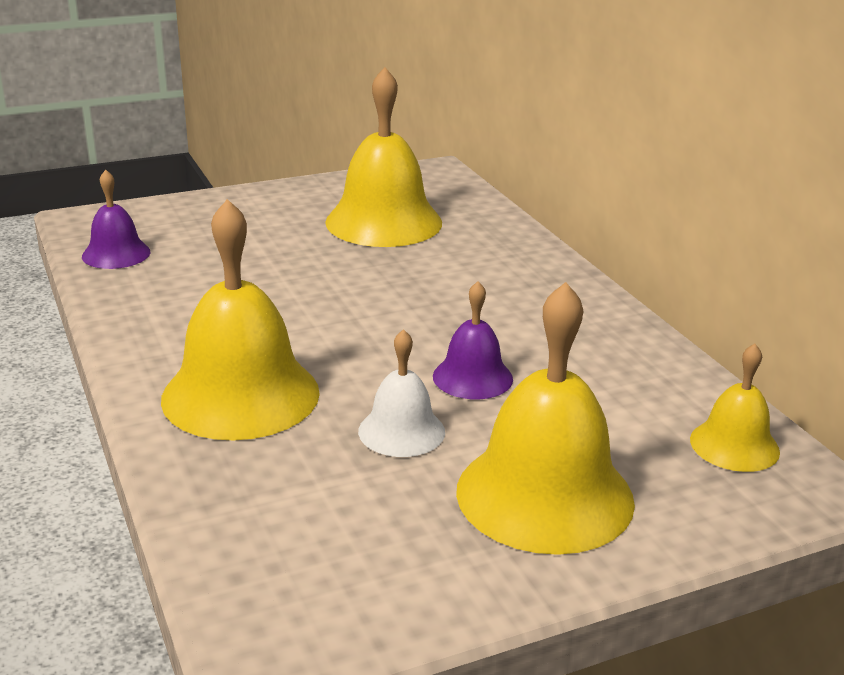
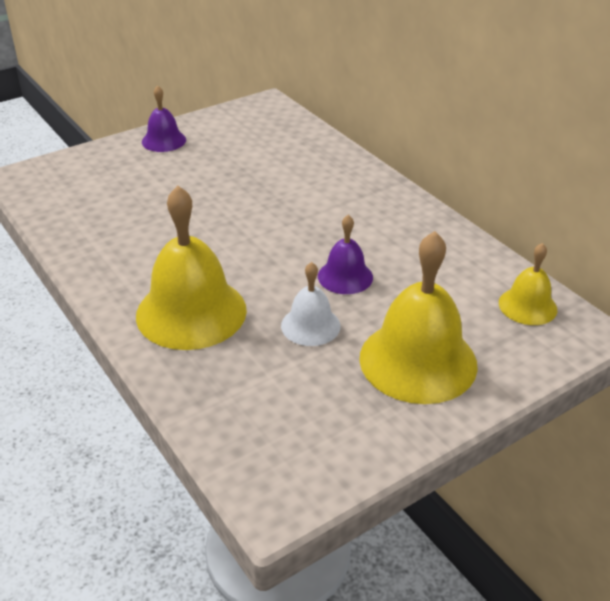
camera: 10 degrees left, 10 degrees up
purple bell [82,170,150,269] -> purple bell moved to [142,85,186,152]
yellow bell [325,67,442,247] -> none

